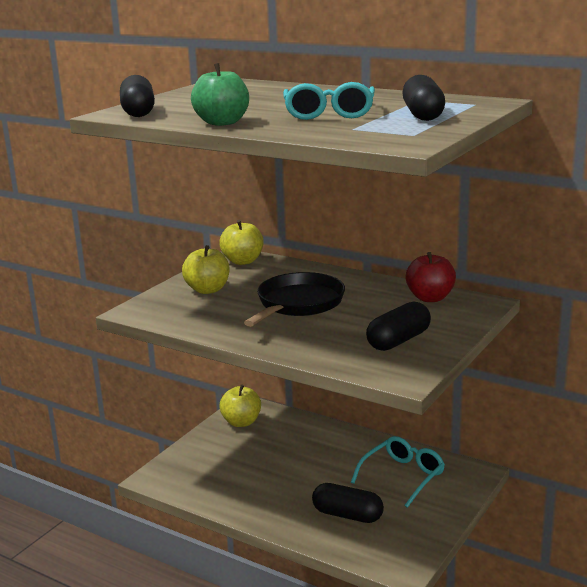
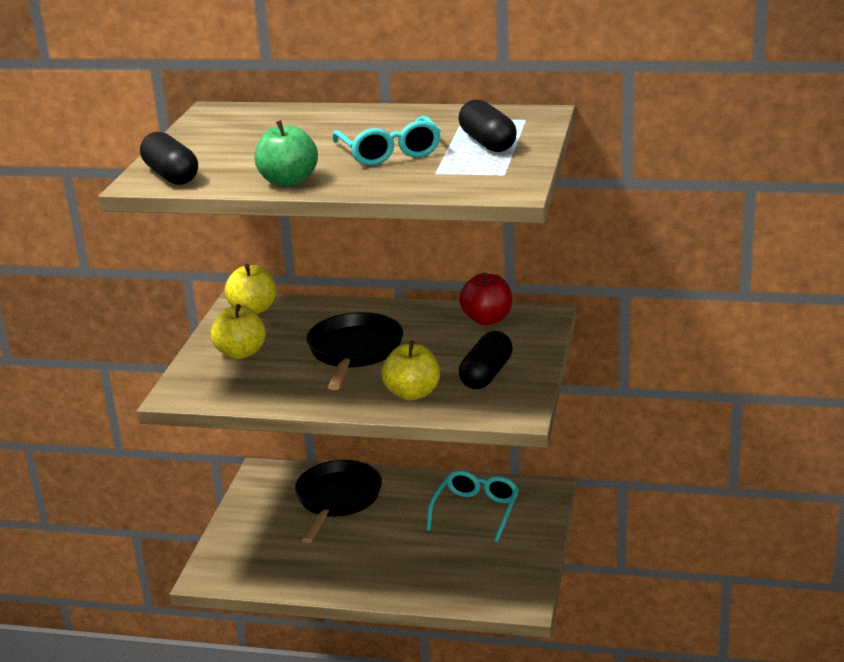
camera: 20 degrees left, 5 degrees up
yellow apple [219,385,261,427] -> yellow apple moved to [381,341,440,400]
black capsule [312,483,384,523] -> none
none -> black pan [295,460,382,543]

